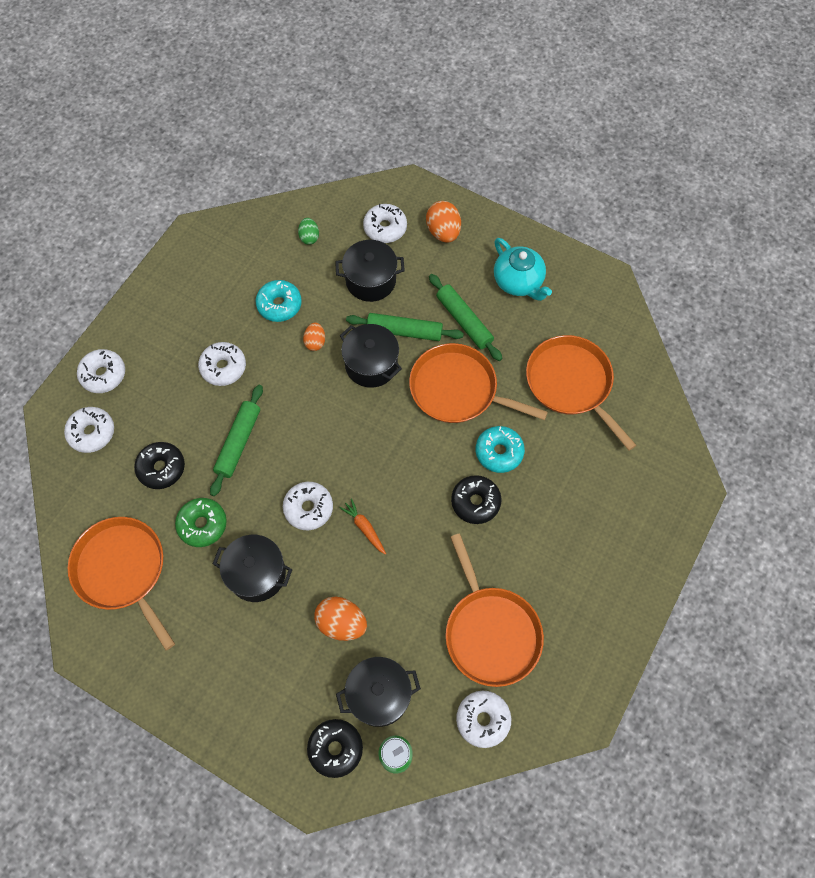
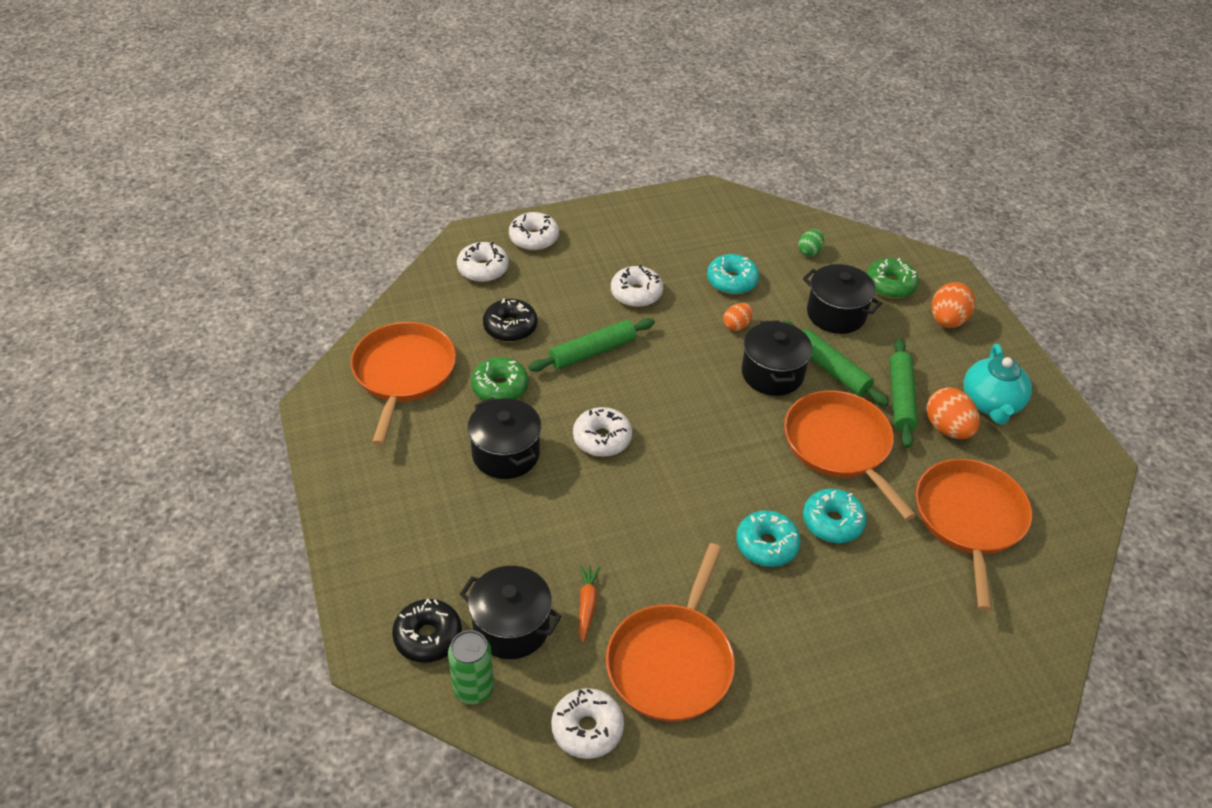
camera: 40 degrees right, 20 degrees down
orange egg [314,597,367,641] -> orange egg moved to [926,387,980,439]
orange carrot [339,498,386,555] -> orange carrot moved to [579,565,600,643]
white donut [363,204,407,243] -> green donut [866,258,919,299]
black donut [451,475,502,524] -> turquoise donut [736,510,801,567]

